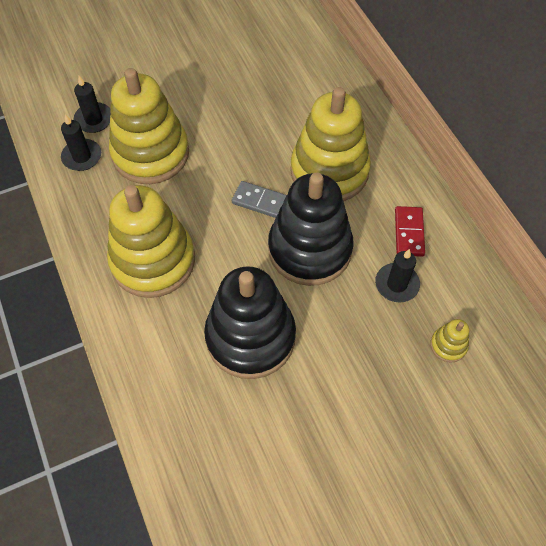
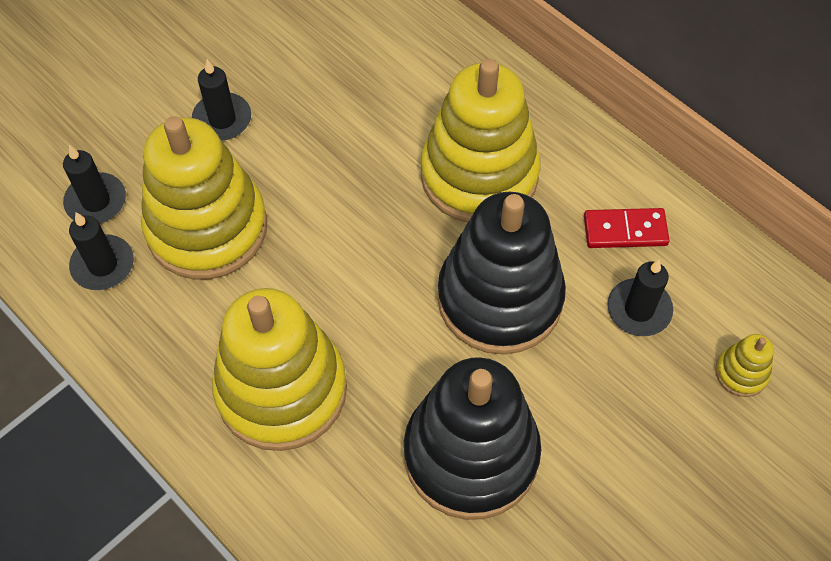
camera: 20 degrees left, 0 degrees up
grey domino [232,181,287,218] -> none
red domino [395,206,425,257] -> red domino turned 75 degrees counterclockwise [584,208,670,248]
none -> black candle [192,59,251,140]

